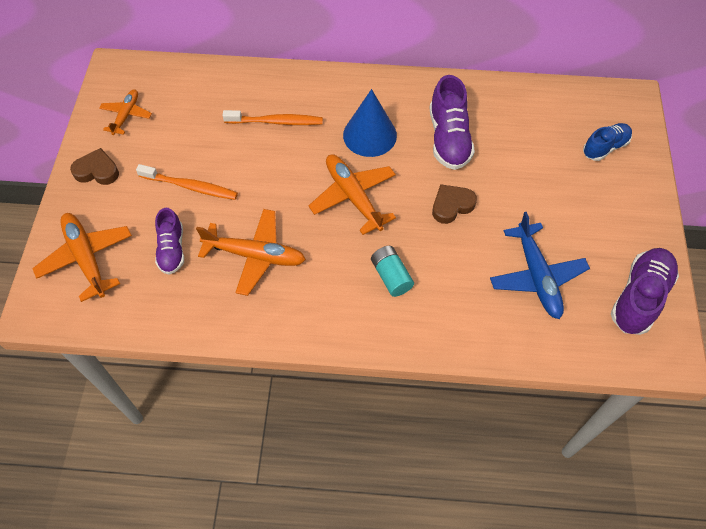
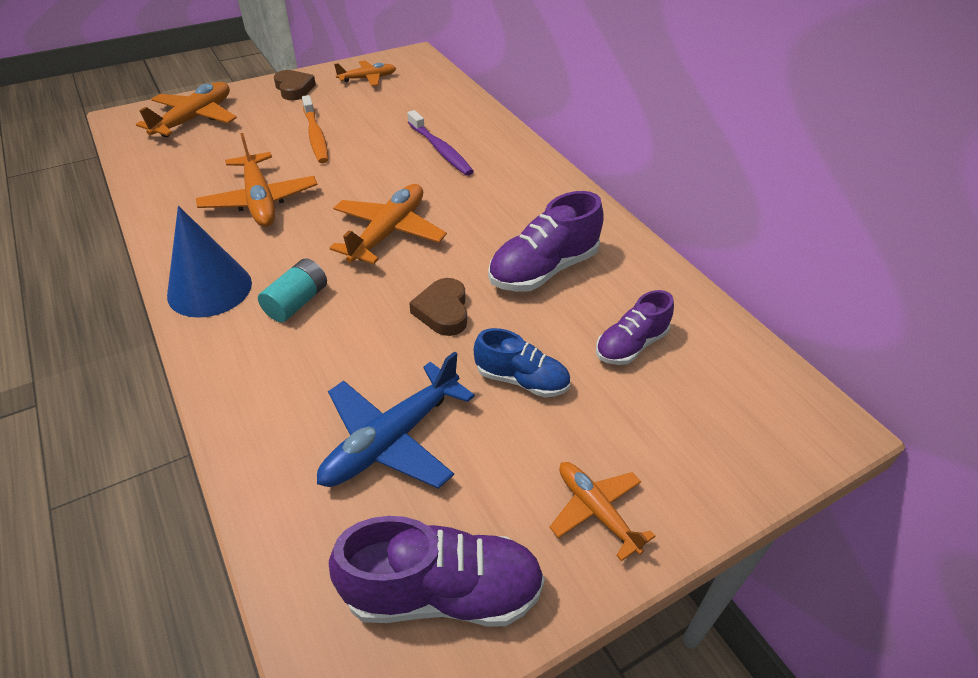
camera: 55 degrees right, 15 degrees down
purple shoe [155,208,184,275] -> purple shoe moved to [596,290,674,365]
orange toothbrush [223,110,323,125] -> purple toothbrush [407,110,474,176]
blue cone [343,89,397,157] -> blue cone moved to [167,206,252,318]
brown heart [432,184,477,224] -> brown heart turned 120 degrees counterclockwise [409,278,467,336]
blue shoe [583,123,632,161] -> blue shoe moved to [474,328,570,397]
none -> orange plane [549,462,655,561]

